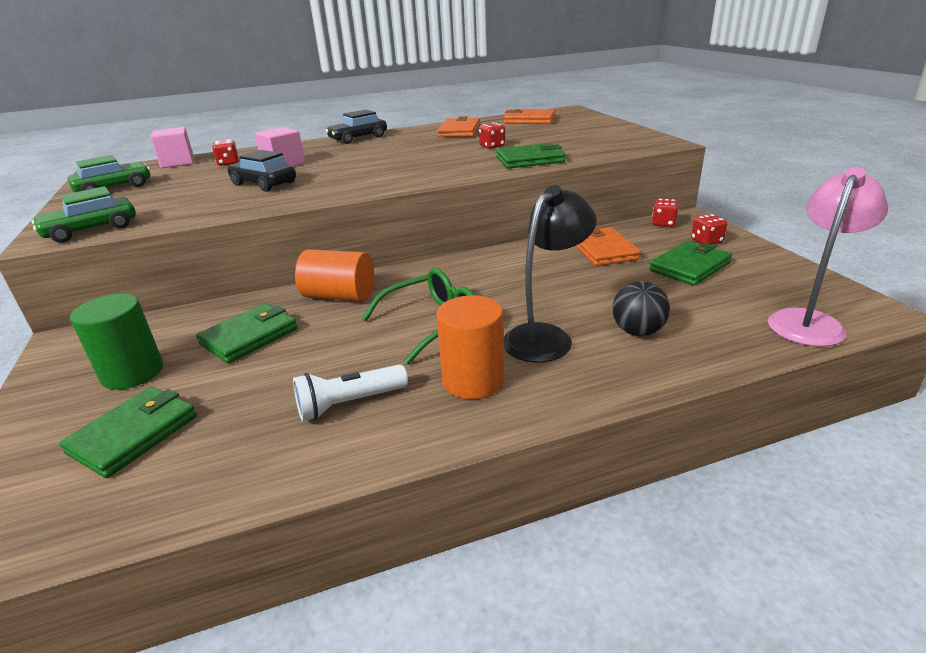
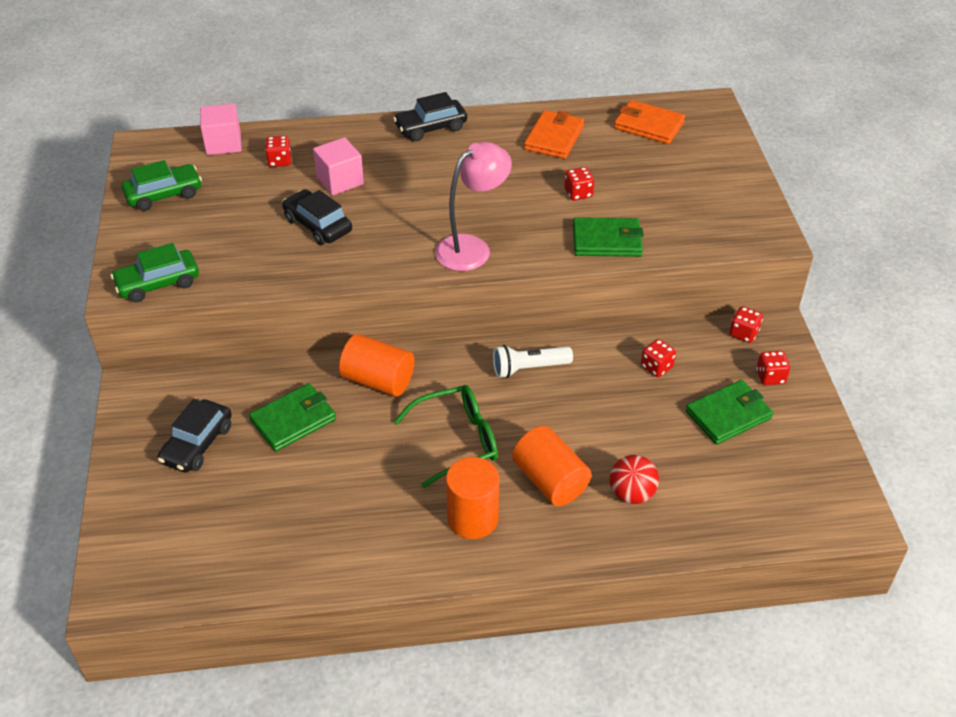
camera: 10 degrees right, 15 degrees up
green wallet [59,387,197,478] -> none
green cylinder [70,294,163,390] -> black car [158,399,232,473]
white flashlight [293,364,408,421] -> white flashlight moved to [493,345,573,378]
black lamp [503,185,597,362] -> orange cylinder [512,426,591,506]
orange wallet [575,227,641,266] -> red dice [641,339,676,377]
black ball [612,281,670,336] -> red ball [610,455,659,504]
pink lamp [768,167,888,347] -> pink lamp moved to [435,142,512,271]

